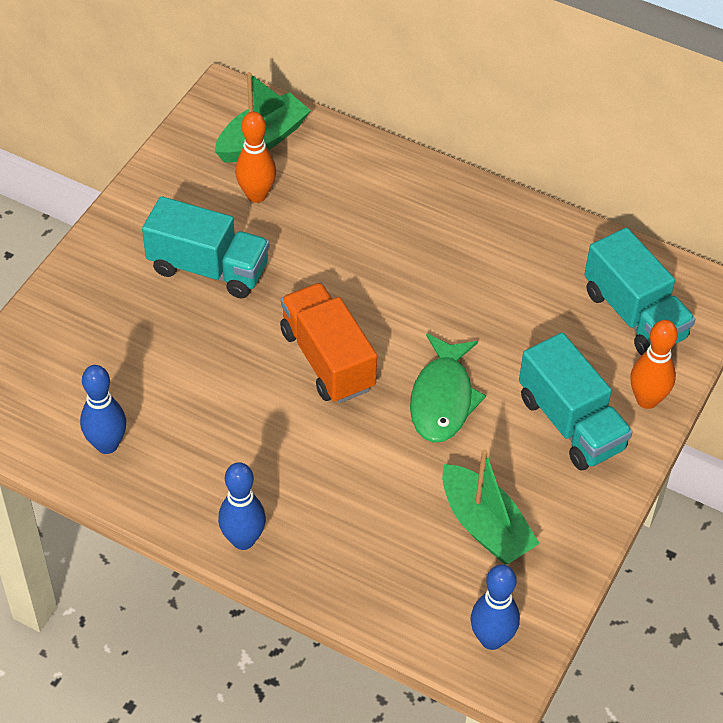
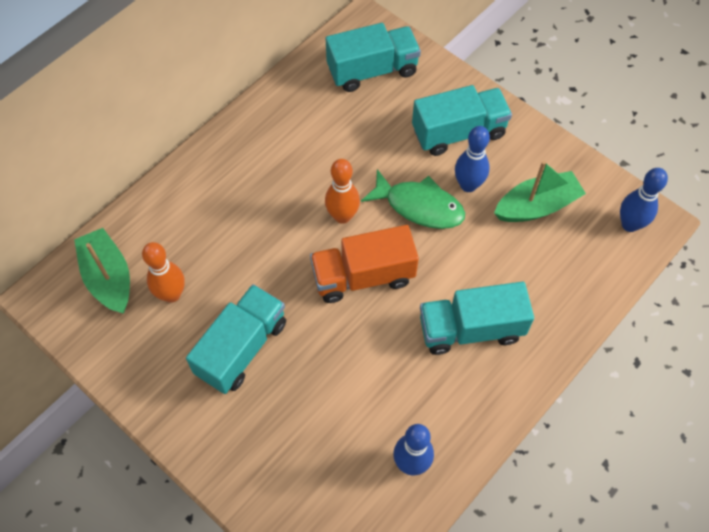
camera: 75 degrees left, 10 degrees up
blue bowling pin [218,462,266,550] -> blue bowling pin moved to [455,126,490,192]
orange bowling pin [631,320,678,409] -> orange bowling pin moved to [325,159,360,224]
none -> turquoise truck [420,282,534,355]

